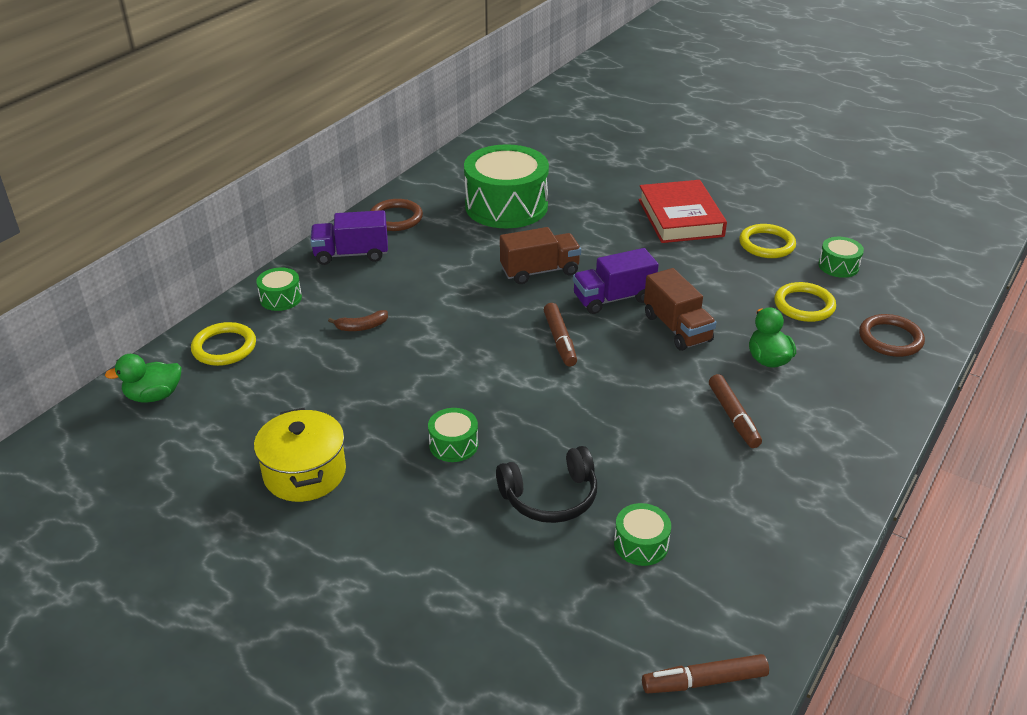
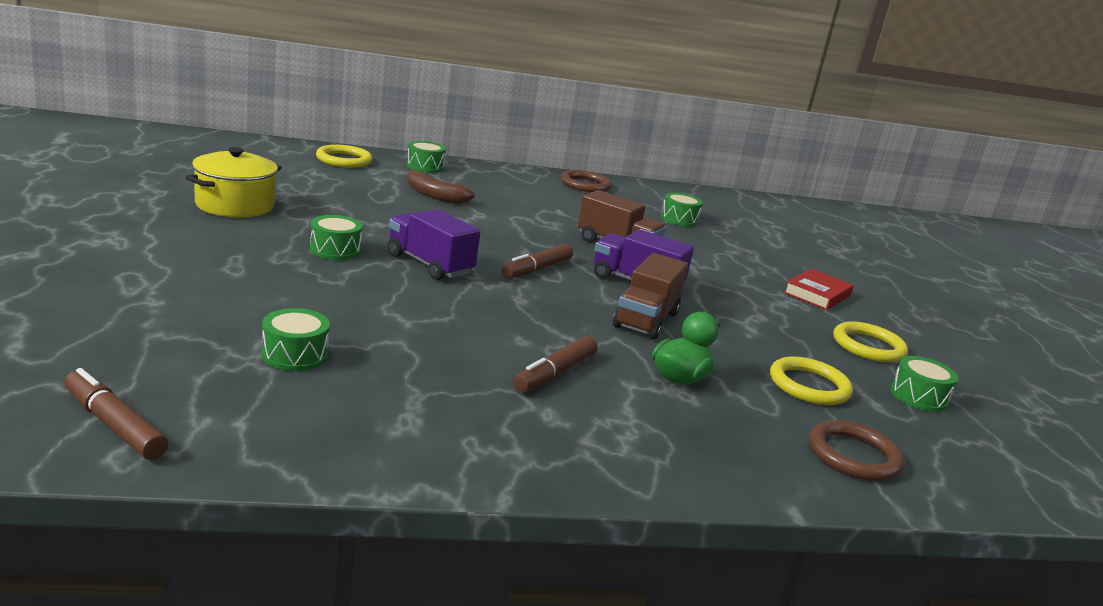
camera: 45 degrees right, 15 degrees down
green duck [105,354,182,402] -> none
purple truck [310,210,388,265] -> purple truck moved to [388,209,481,280]
brown banana [328,310,388,331] -> brown banana [407,169,475,204], size x1.52
green drum [464,144,549,228] -> green drum [660,192,703,227], size x0.44
black headphones [496,446,597,523] -> none
red book [638,180,727,243] -> red book [783,269,854,310], size x0.60

